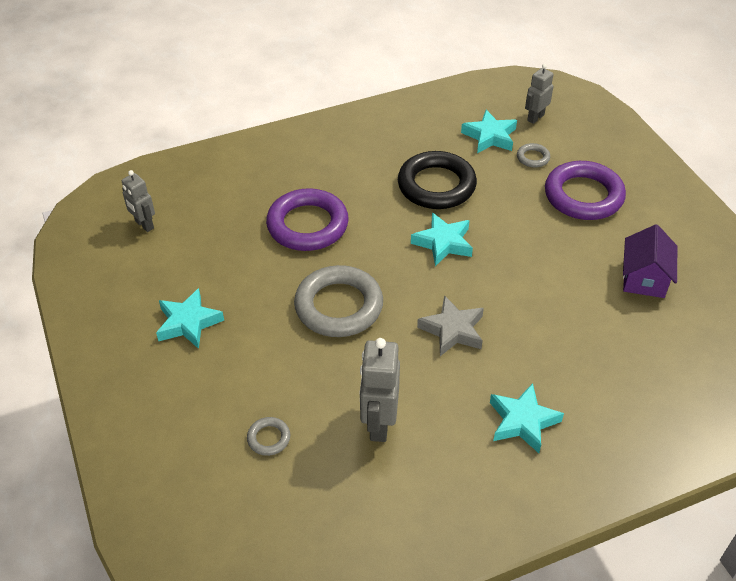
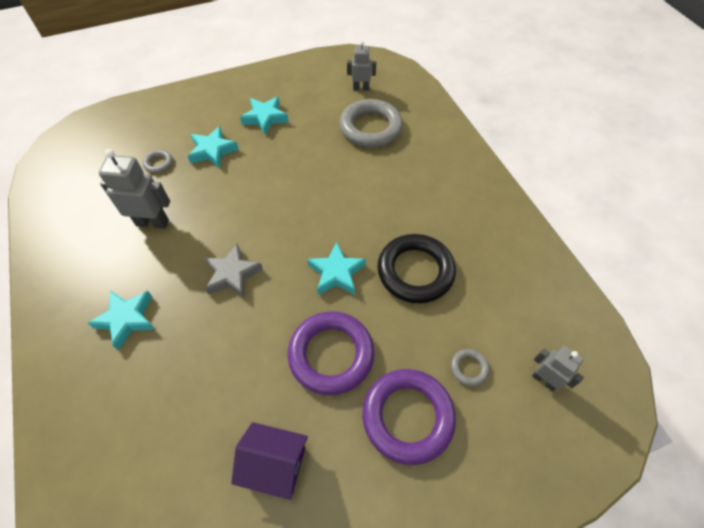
camera: 90 degrees right, 10 degrees up
grey robot [122,170,155,232] -> grey robot turned 45 degrees clockwise [347,41,376,91]
purple ring [266,188,349,251] -> purple ring moved to [288,311,375,395]
grey ring [294,265,383,337] -> grey ring moved to [339,99,403,148]
turquoise star [461,110,517,153] -> turquoise star moved to [188,126,239,169]

